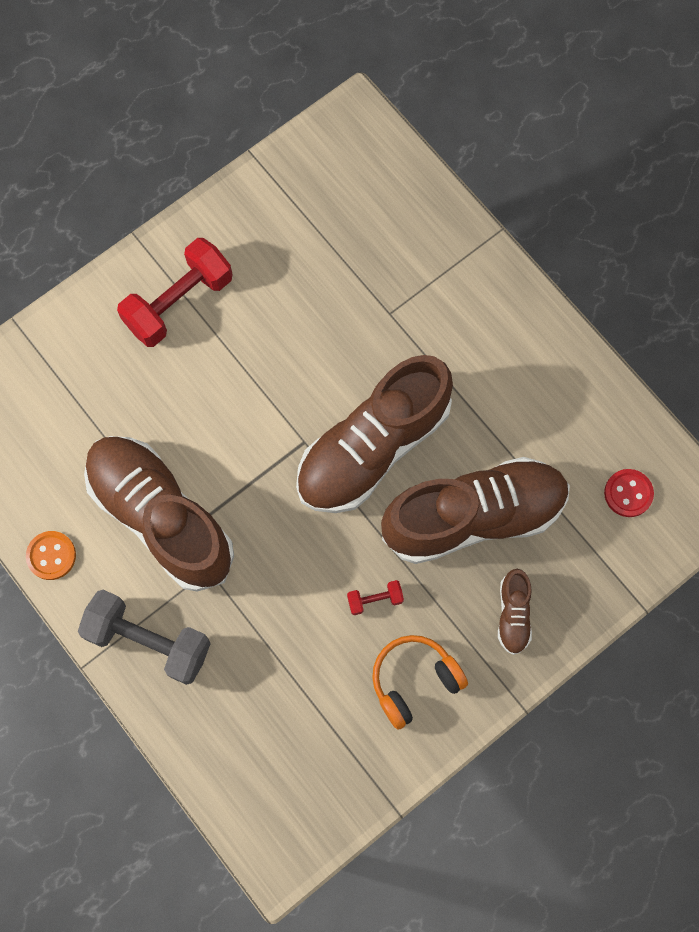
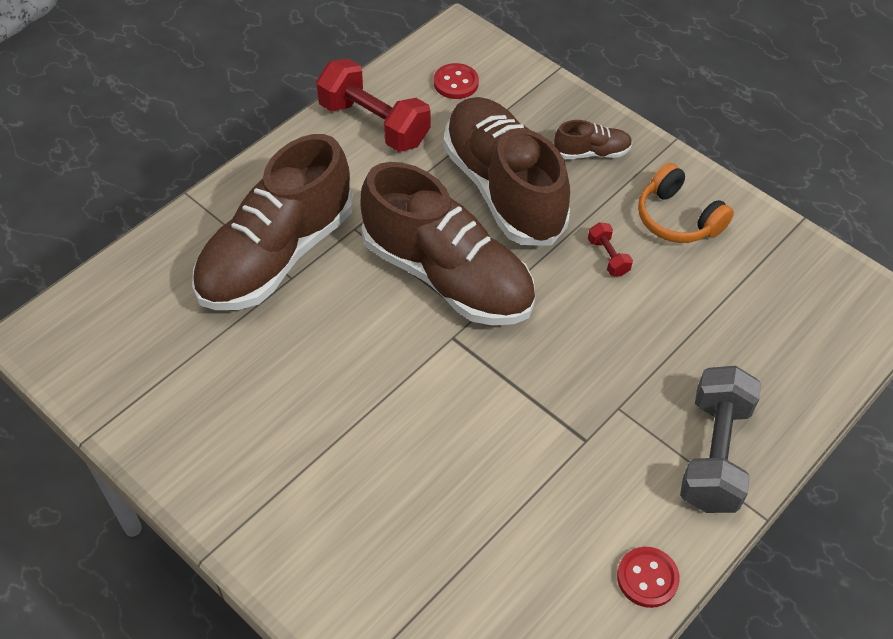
camera: 100 degrees left, 20 degrees down
orange button [26,531,76,580] -> red button [617,547,680,608]
brown shoe [84,436,234,592] -> brown shoe moved to [192,134,353,310]
red dumbbell [117,238,233,347] -> red dumbbell moved to [316,59,431,152]

